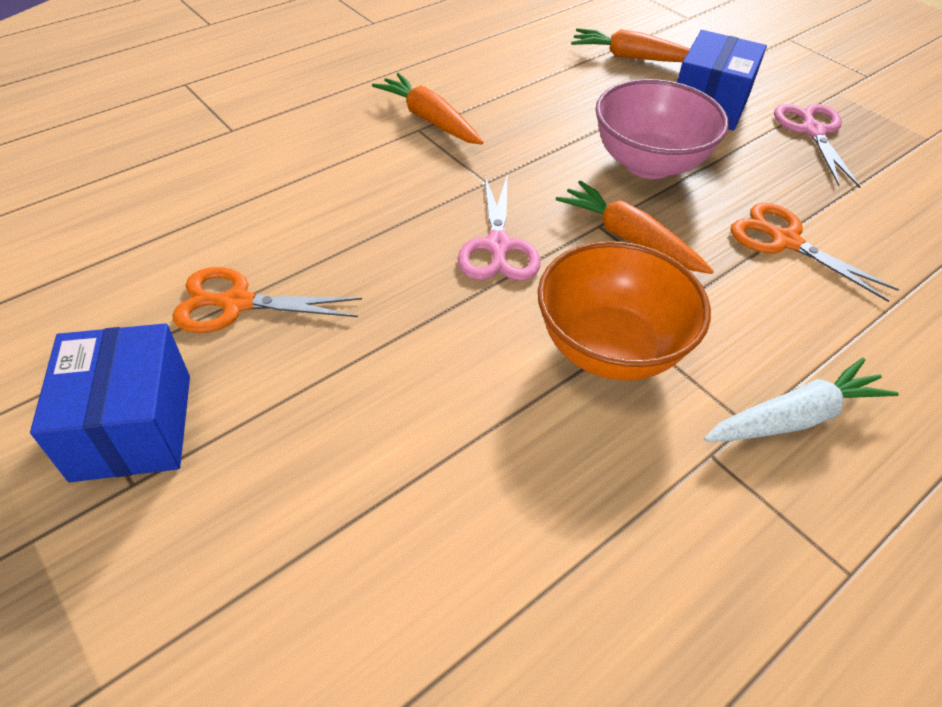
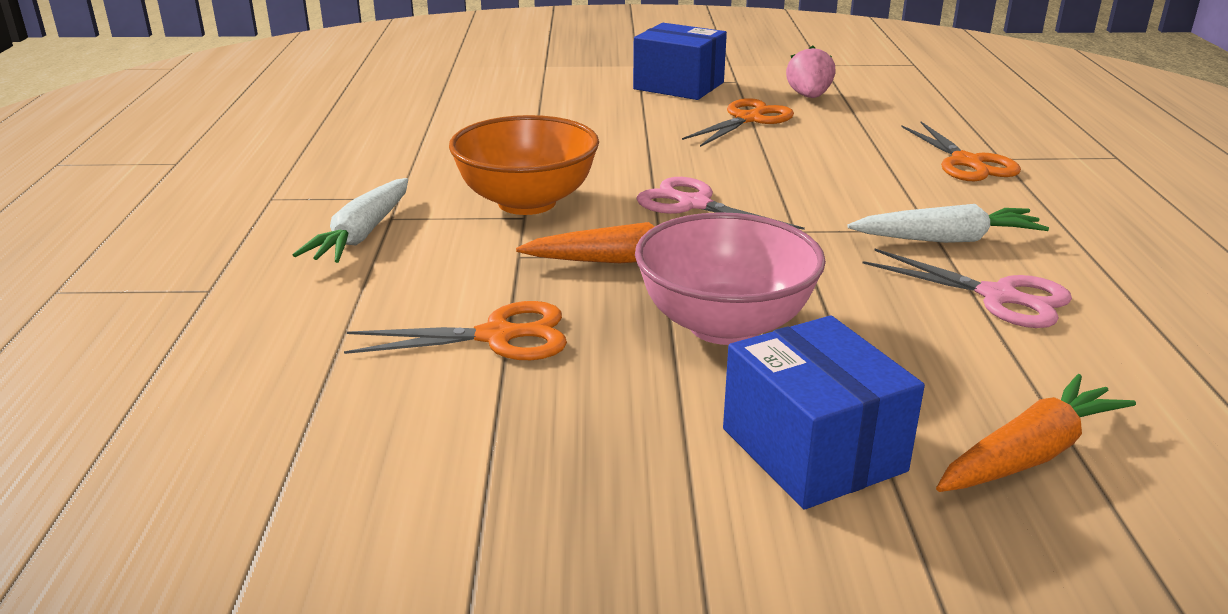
camera: 130 degrees right, 20 degrees down
orange carrot [372,73,483,145] -> white carrot [847,204,1049,243]
pink scissors [774,104,860,188] -> pink scissors moved to [863,249,1072,328]
none -> pink strawberry [786,45,835,98]
none -> orange scissors [901,122,1021,181]

